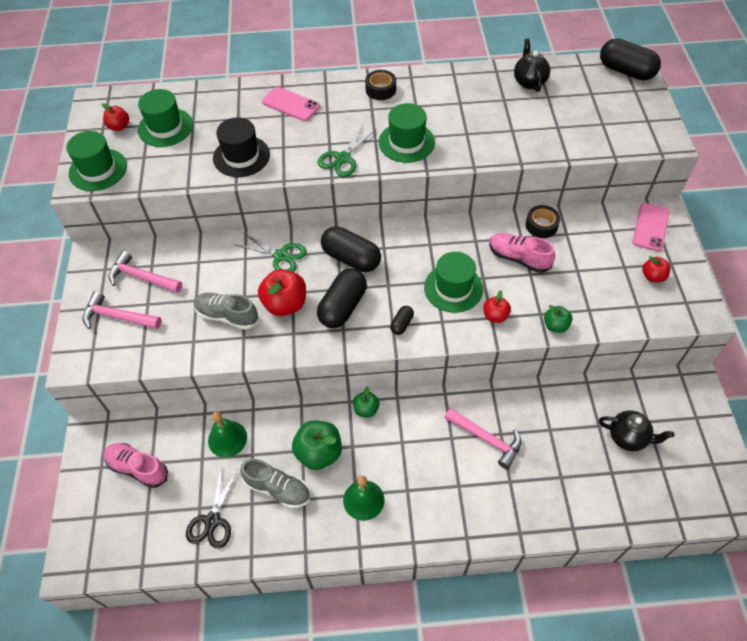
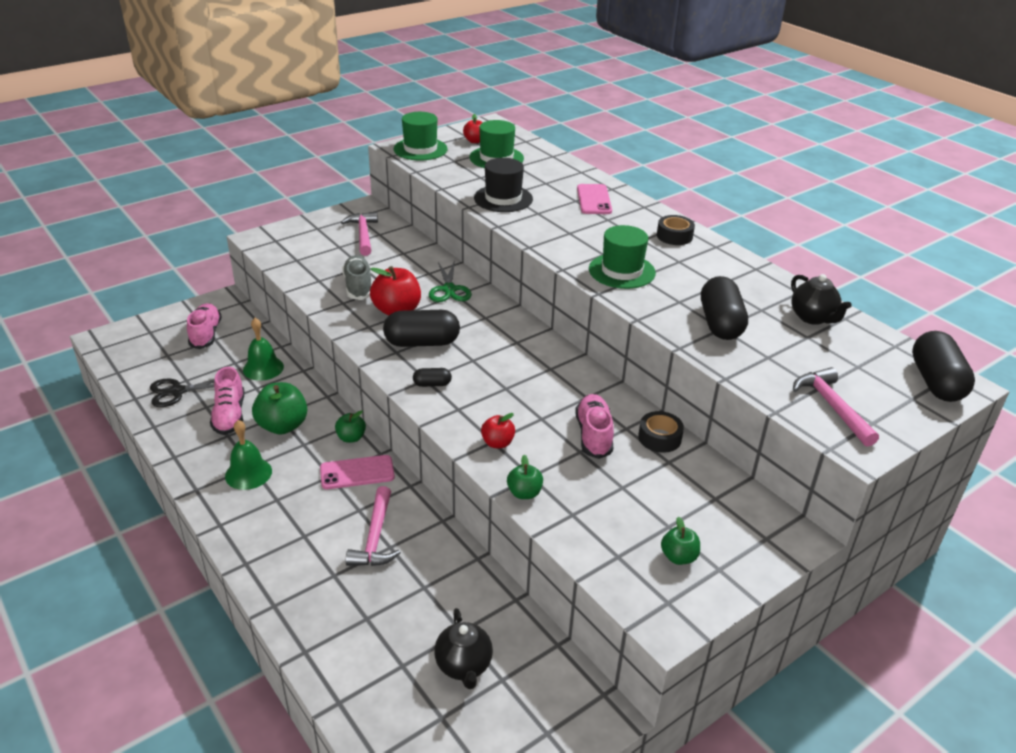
camera: 55 degrees right, 20 degrees down
pink hammer [82,291,161,329] -> pink hammer moved to [793,367,879,447]
grey shoe [240,459,310,508] -> pink shoe [210,367,244,435]
green scissors [318,124,376,177] -> none
black capsule [321,226,381,272] -> black capsule moved to [701,276,748,340]
green hat [424,252,483,313] -> none
black teapot [514,38,550,92] -> black teapot turned 105 degrees clockwise [791,274,852,325]
pink phone [633,203,670,251] -> pink phone moved to [320,455,395,489]
red apple [642,256,671,282] -> green apple [661,517,700,565]

